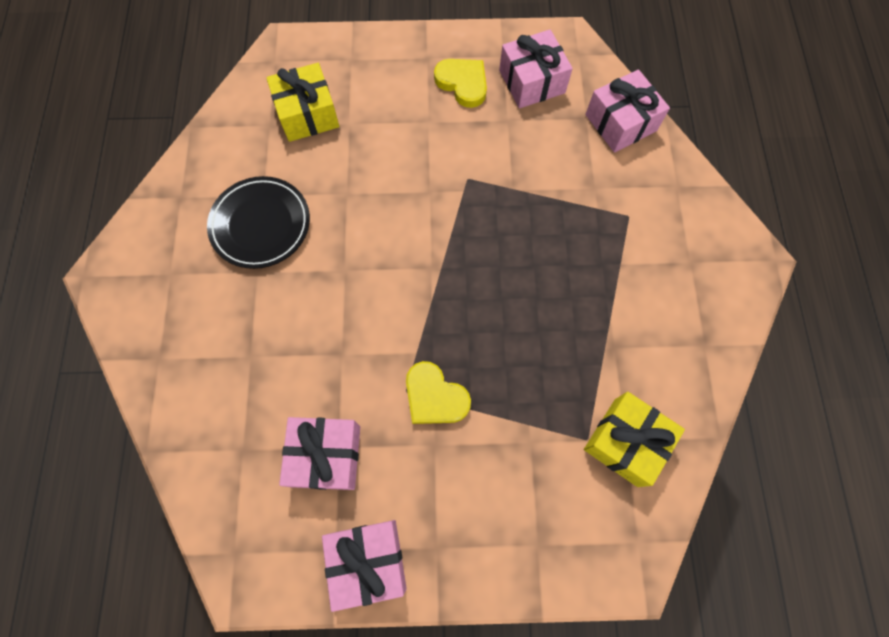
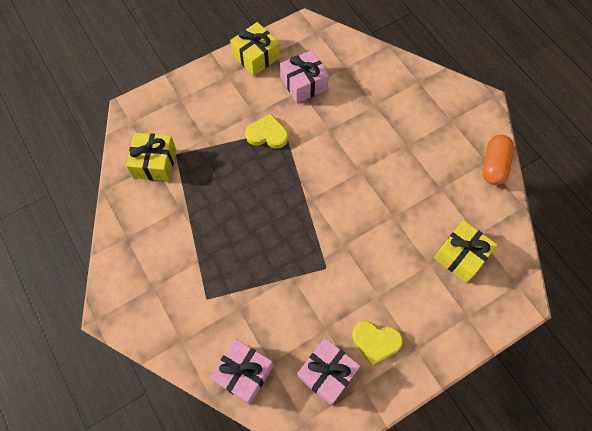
camera: 150 degrees right, 5 degrees down
black plate [207,176,310,269] -> none
pink gift [322,520,407,612] -> yellow gift [230,22,280,76]
none -> orange capsule [482,135,514,185]

